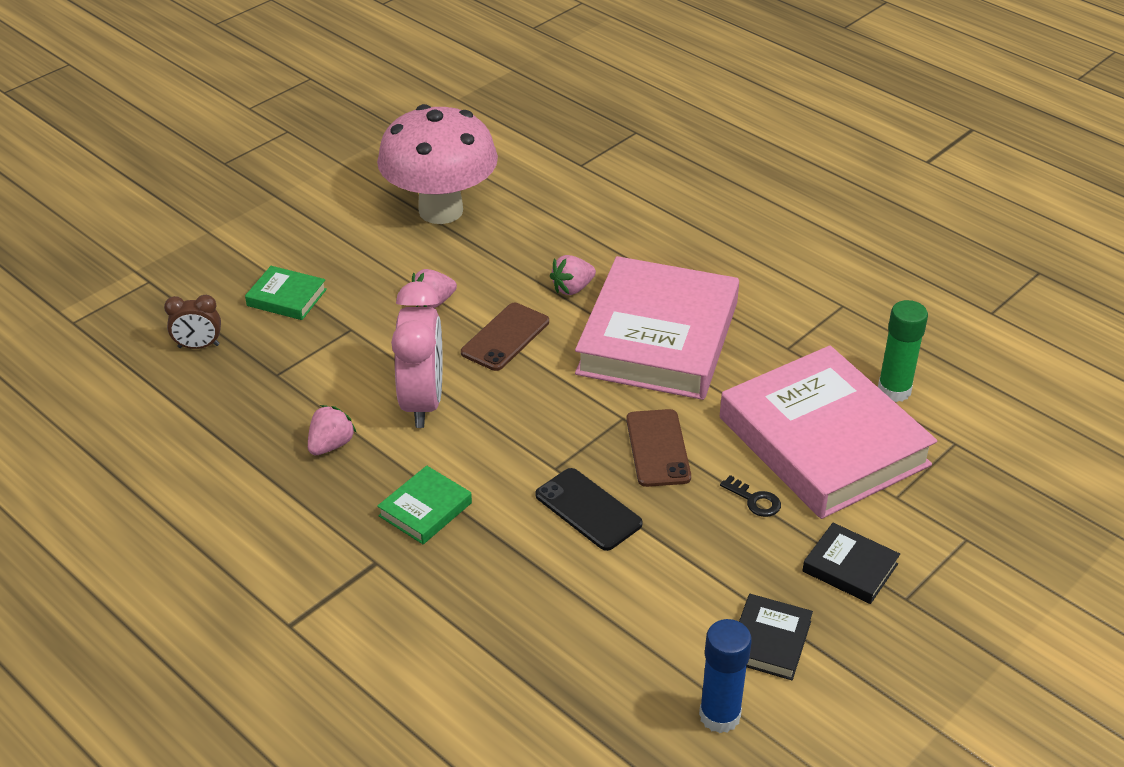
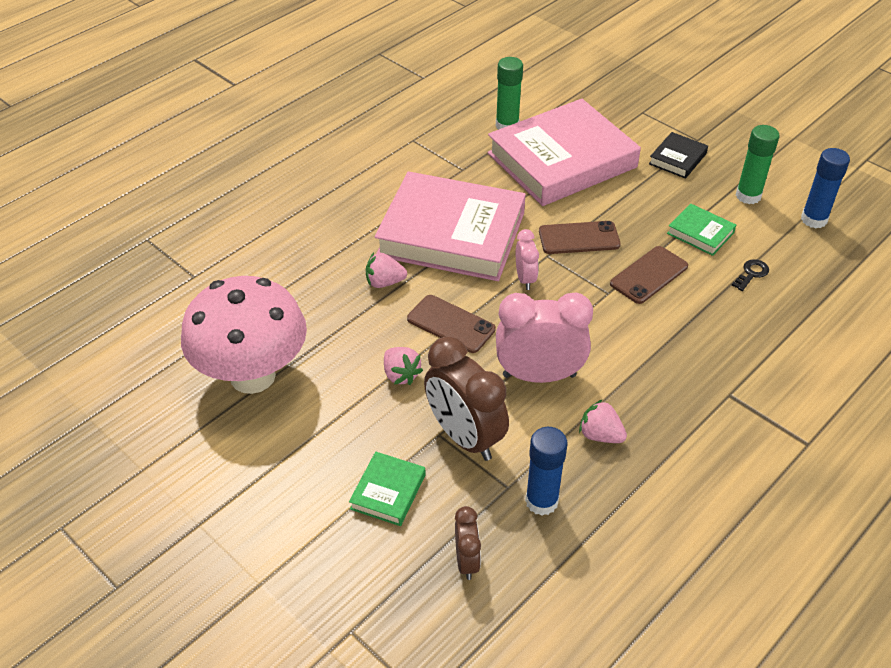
camera: 90 degrees left, 5 degrees up
green book [377,466,472,544] -> green book moved to [667,204,736,256]
black phone [535,468,643,551] -> brown phone [610,246,688,304]
pink strawberry [550,255,596,295] -> pink strawberry turned 120 degrees clockwise [366,253,407,288]
black key [720,475,781,517] -> black key moved to [732,259,769,291]
black book [739,594,813,680] -> green glue stick [736,125,780,204]
none -> brown clock [424,337,509,461]
none -> pink clock [516,229,539,290]
none -> blue glue stick [525,427,567,516]

